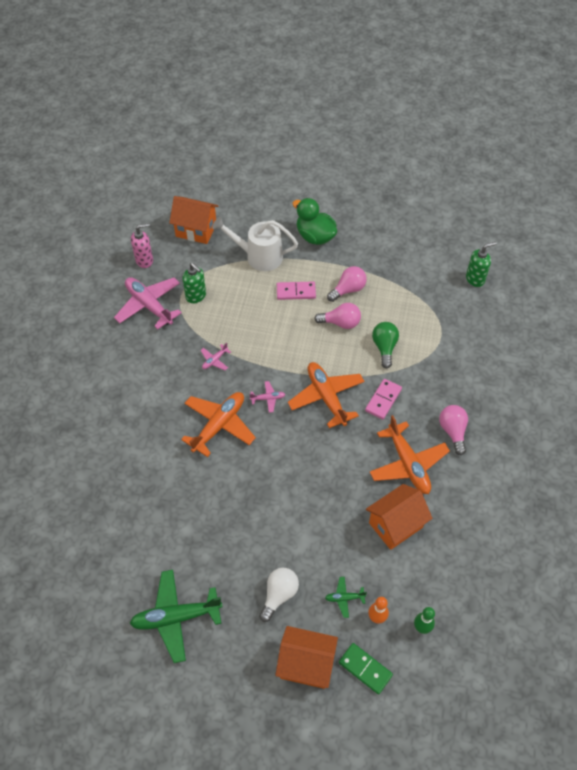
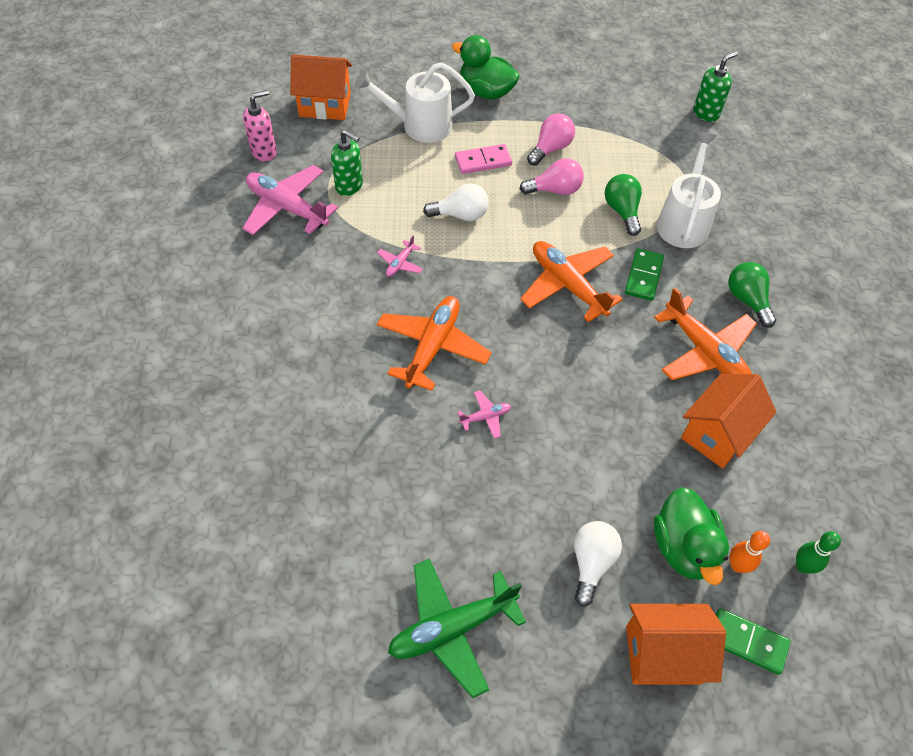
camera: 15 degrees left, 0 degrees up
pink plane [249,381,286,413] -> pink plane moved to [457,390,511,439]
green plane [325,577,367,618] -> green duck [654,487,729,585]
pink domino [365,379,402,420] -> green domino [625,248,664,301]
pink light bulb [439,405,468,455] -> green light bulb [728,262,776,328]
none -> white light bulb [423,183,489,221]
none -> white watering can [657,132,721,248]

